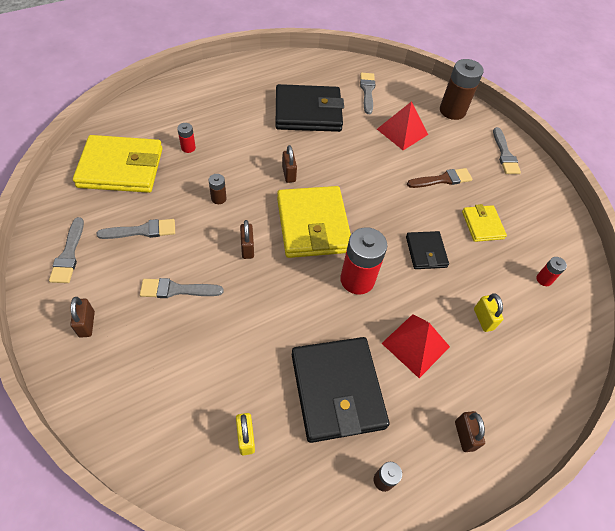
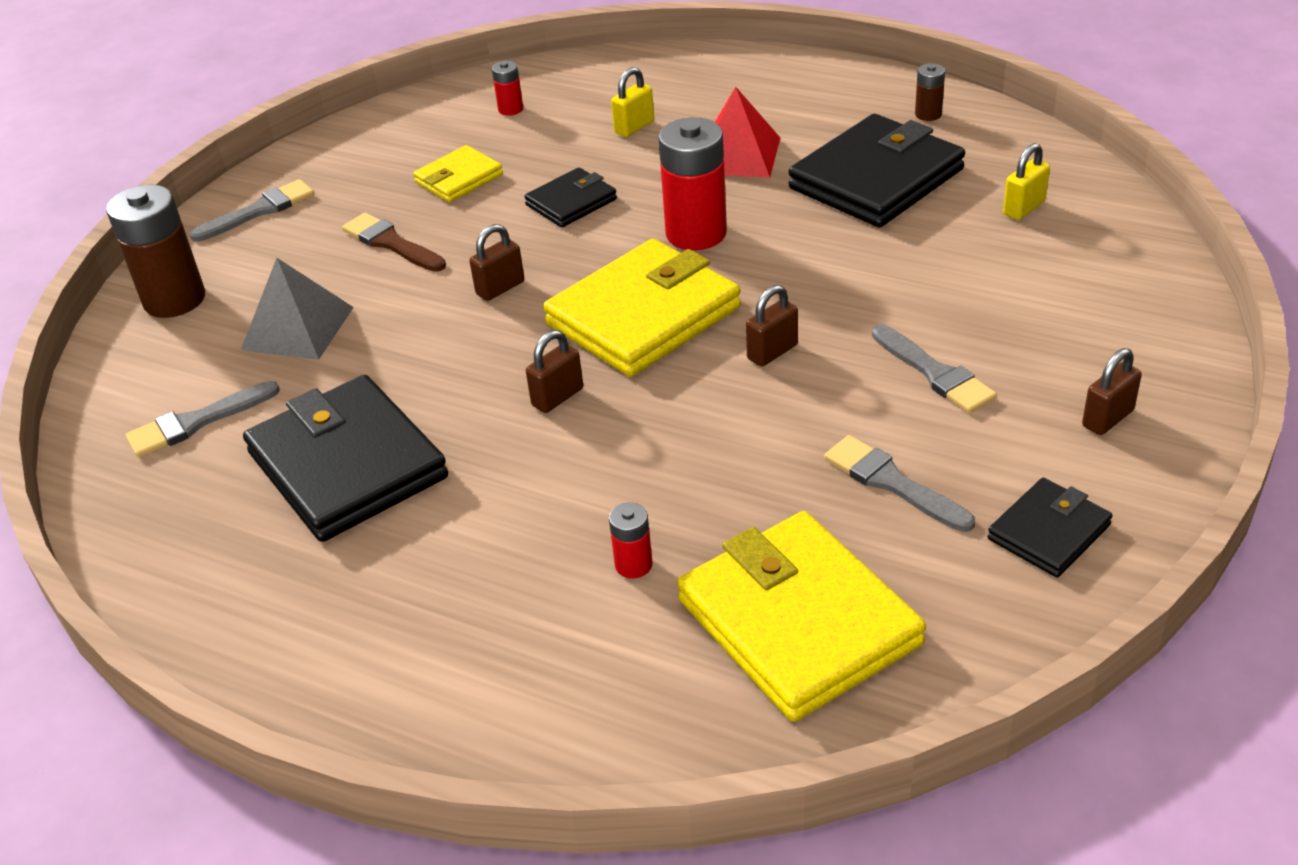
camera: 115 degrees left, 15 degrees down
grey brush [49,217,84,283] -> black wallet [988,478,1113,577]
brown battery [209,174,226,204] -> none
red pyramid [377,101,428,150] -> grey pyramid [241,258,354,360]
brown padlock [455,411,485,452] -> brown padlock moved to [469,224,524,301]

